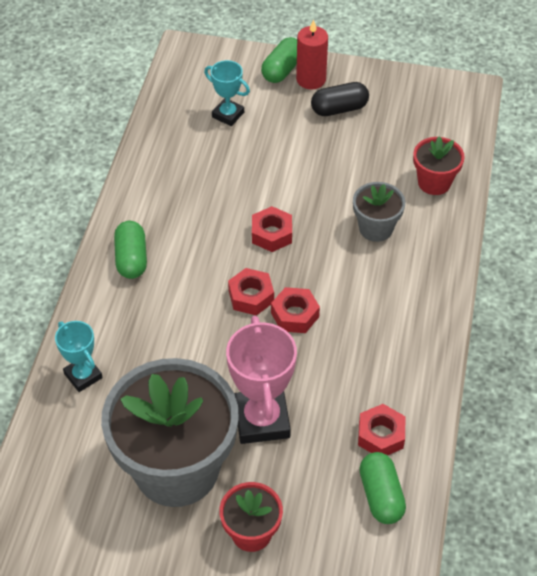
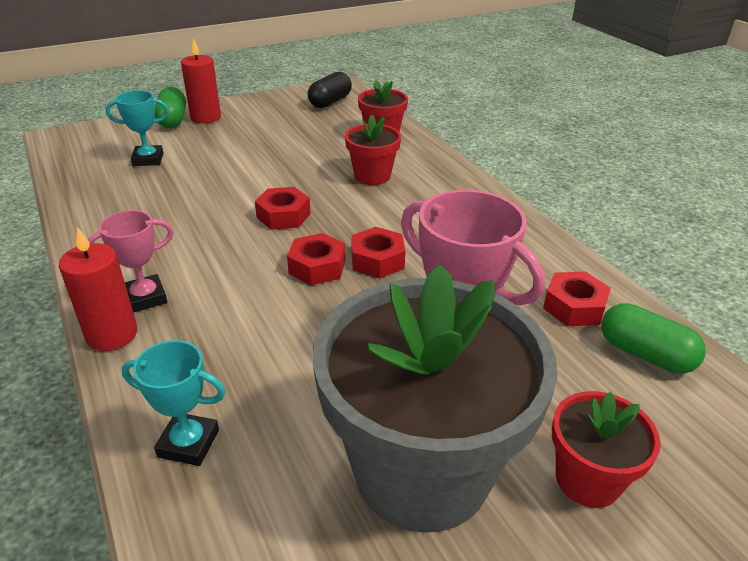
camera: 40 degrees left, 15 degrees down
green capsule [114,221,147,279] -> pink trophy [88,210,173,313]
black capsule [311,82,369,116] -> black capsule moved to [307,72,352,108]
grey flower pot [353,182,405,242] -> red flower pot [345,114,401,185]
none -> red candle [59,227,137,351]

